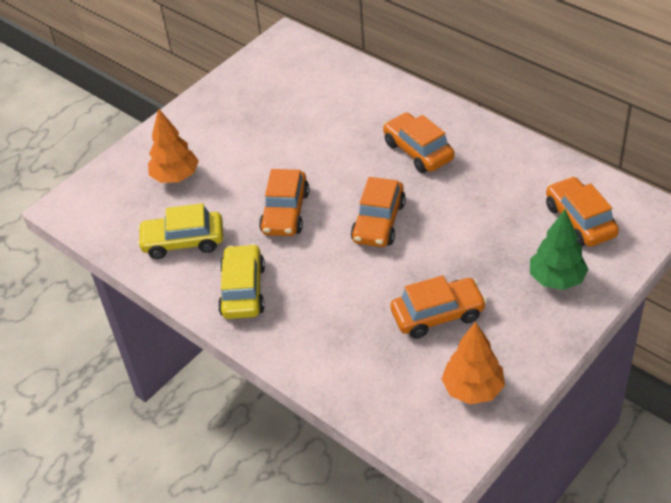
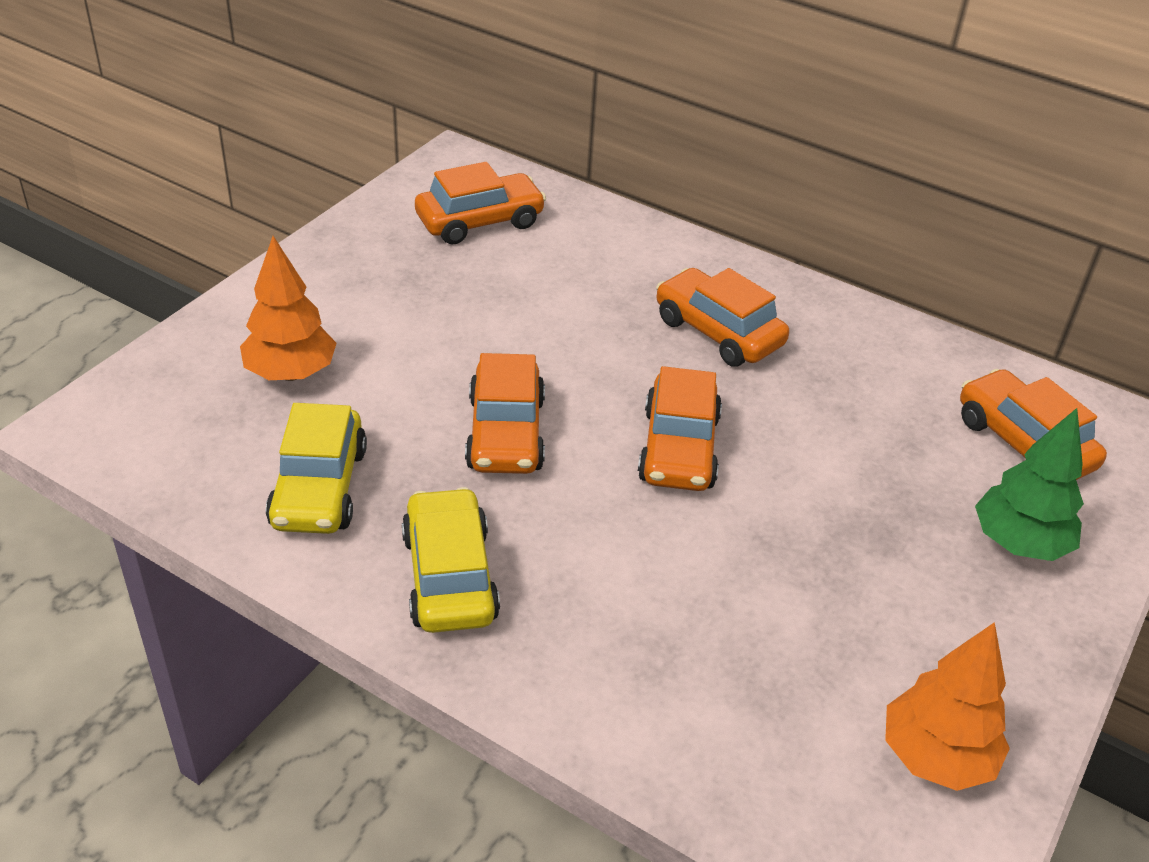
camera: 15 degrees left, 5 degrees down
yellow car [137,203,223,259] -> yellow car turned 75 degrees counterclockwise [266,403,367,534]
orange car [390,275,487,339] -> orange car moved to [415,162,546,244]

